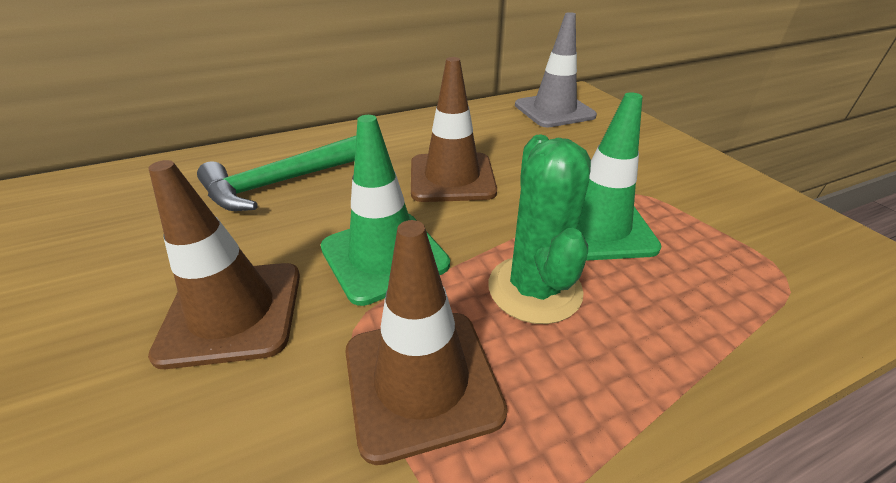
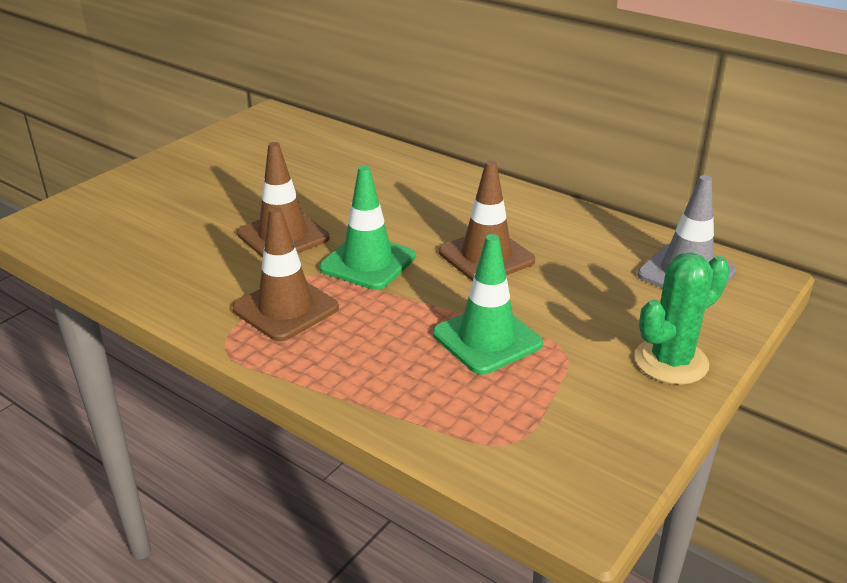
camera: 60 degrees right, 5 degrees down
green hammer [197,136,356,211] -> none
green cactus [488,135,591,324] -> green cactus moved to [635,253,730,384]

